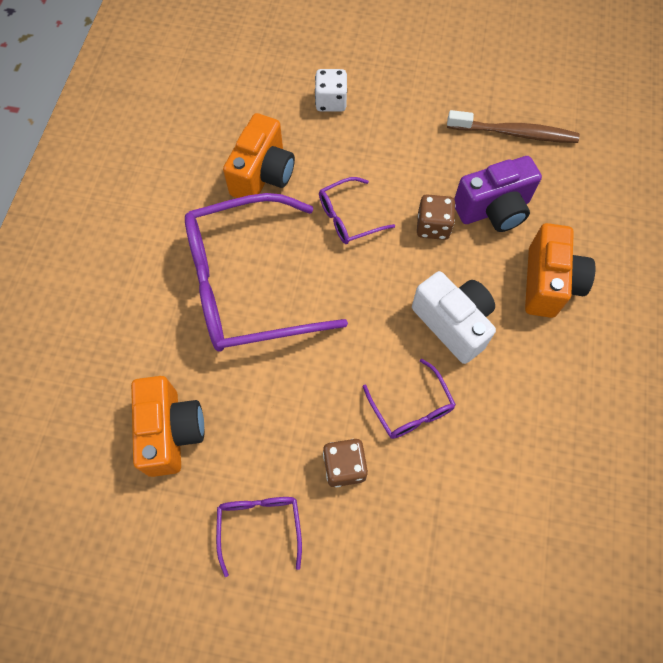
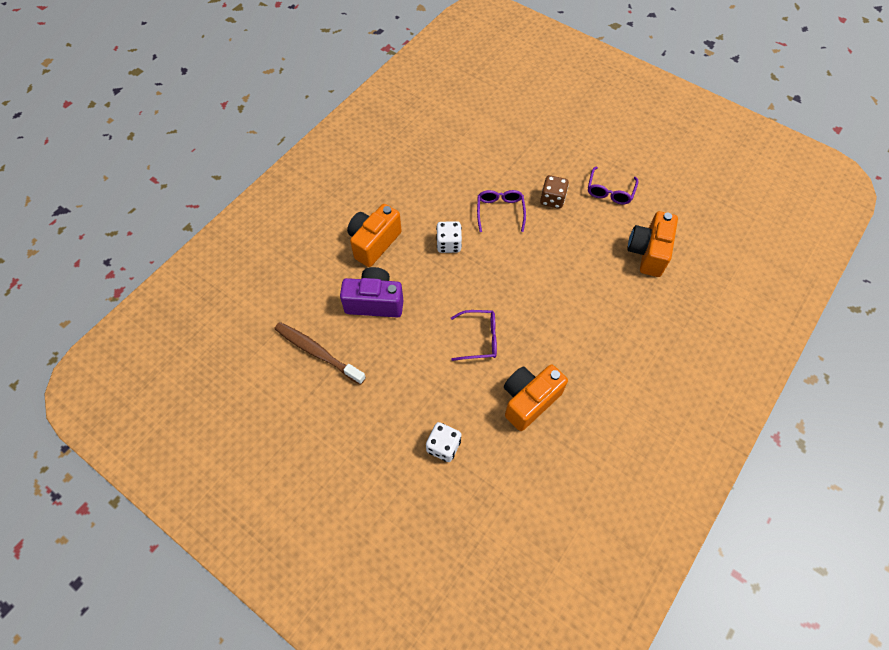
camera: 155 degrees left, 5 degrees down
purple glasses [185,193,348,352] -> none
white camera [412,271,496,364] -> white dice [436,221,462,253]
brown dice [417,194,456,240] -> none

